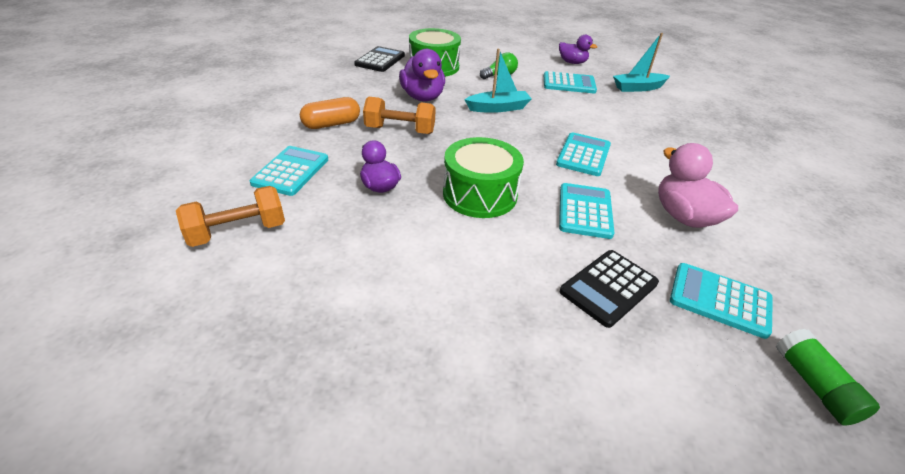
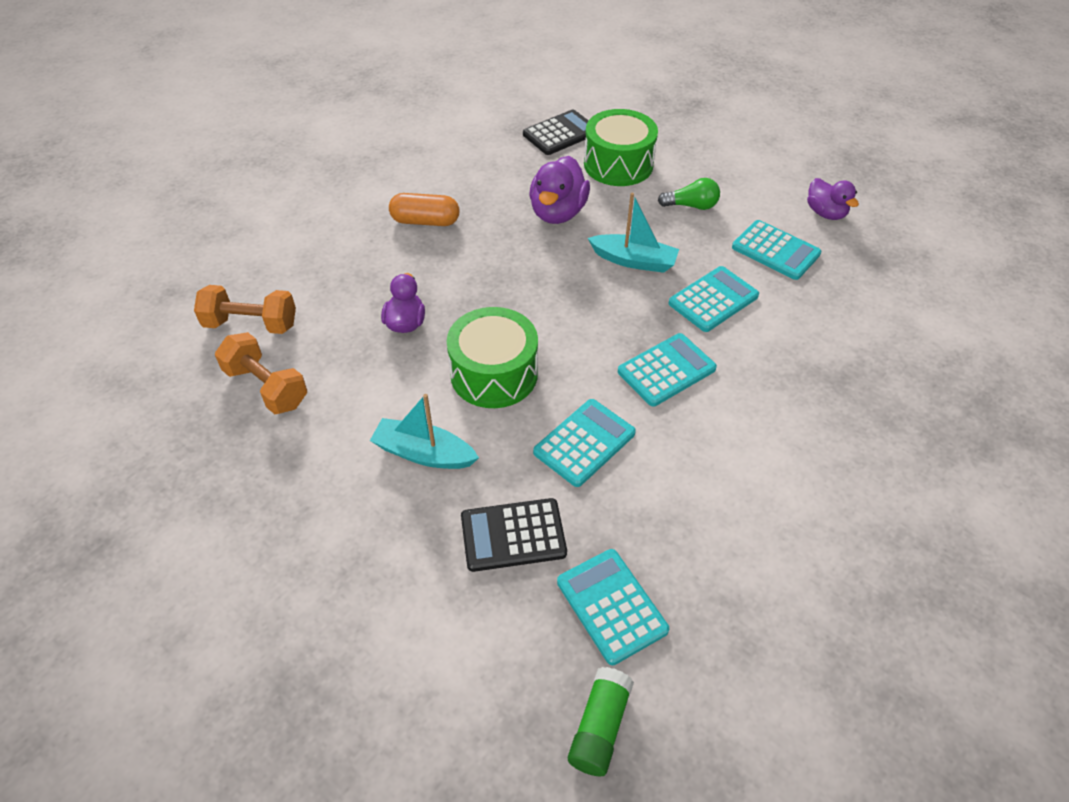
camera: 35 degrees right, 10 degrees up
turquoise calculator [250,146,328,196] -> turquoise calculator moved to [668,266,759,332]
orange dumbbell [363,97,436,134] -> orange dumbbell moved to [215,332,307,414]
turquoise boat [613,33,670,92] -> turquoise boat moved to [370,394,479,469]
pink duck [658,143,738,228] -> none

